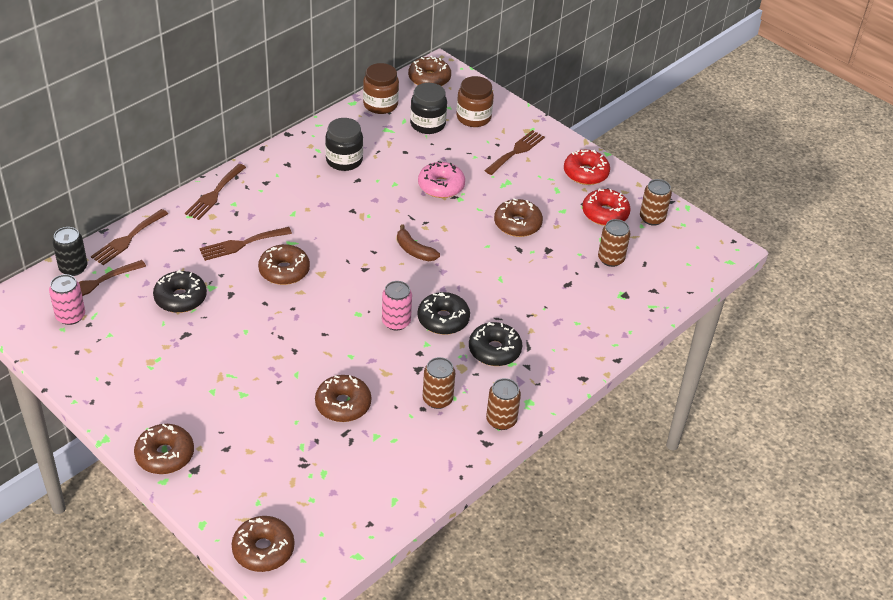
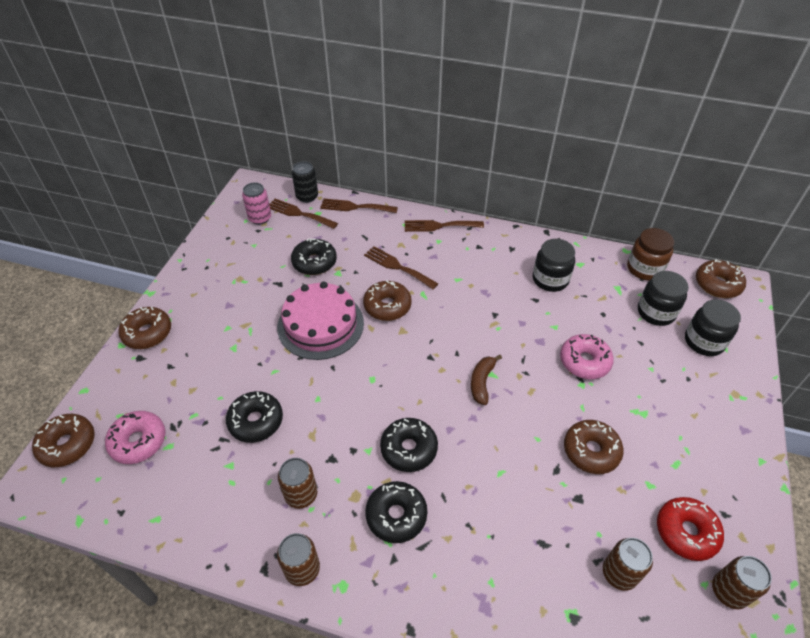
camera: 65 degrees right, 5 degrees up
brown donut [315,375,371,422] -> black donut [226,391,283,443]
pink can [382,281,412,331] -> none
brown jar [456,76,494,127] -> black jar [685,299,741,356]
brown fork [484,130,545,175] -> none
red donut [564,150,610,185] -> none
none -> pink donut [105,411,165,464]
none -> pink cake [277,281,364,360]

